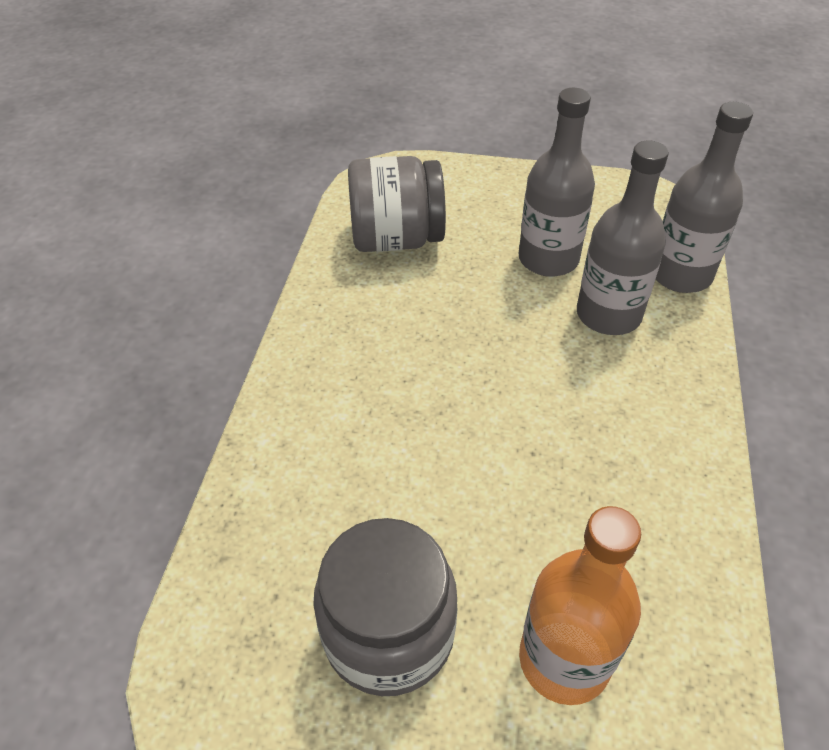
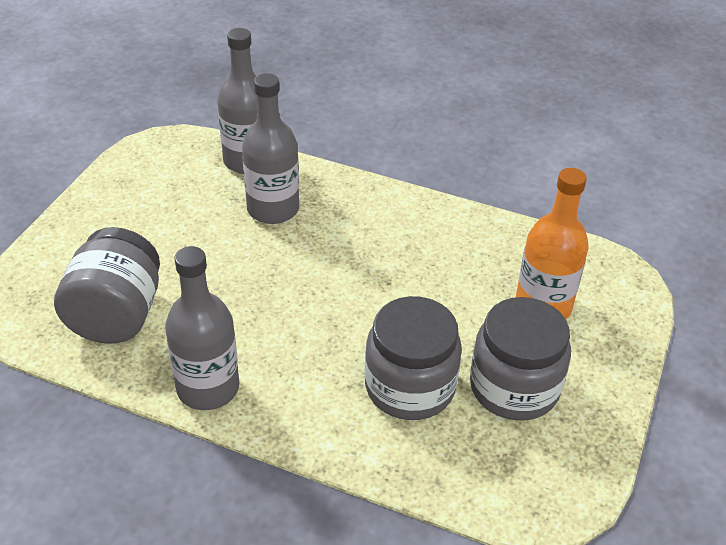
camera: 80 degrees left, 5 degrees down
grey bottle [518,88,595,277] -> grey bottle moved to [165,246,239,410]
none -> grey jar [365,296,462,420]

